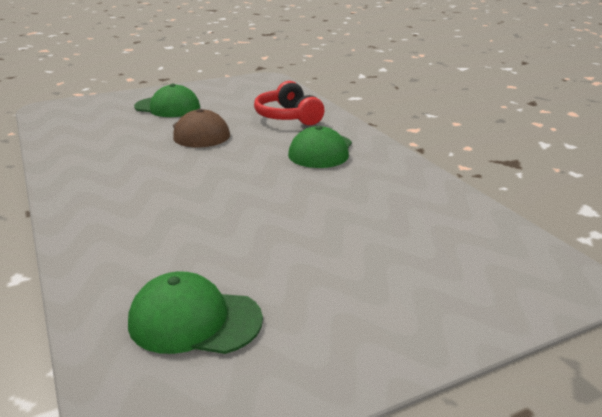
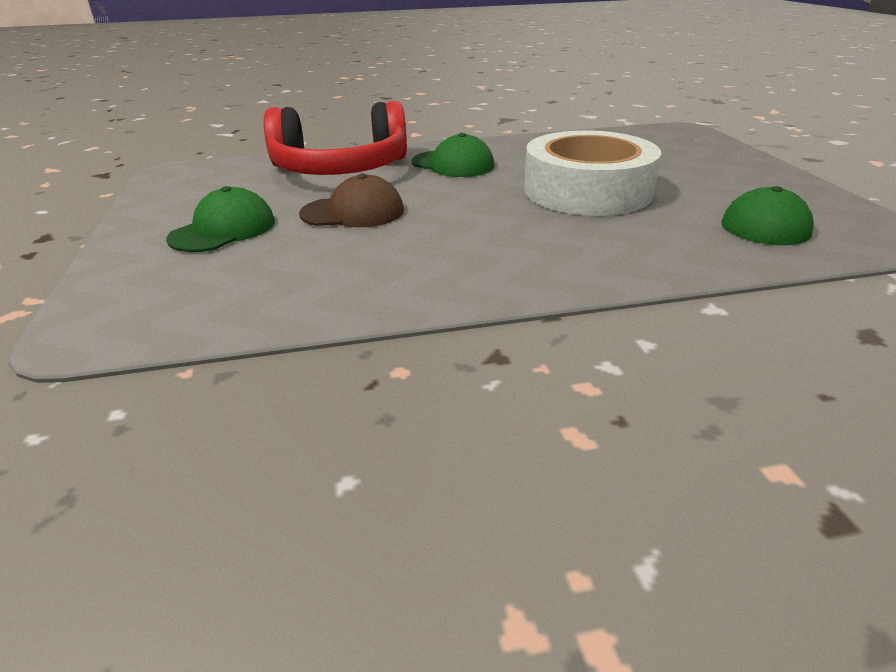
camera: 75 degrees left, 5 degrees up
red headphones [254,81,324,125] -> red headphones [264,101,407,175], size x1.66
none -> white tape [524,130,661,216]

